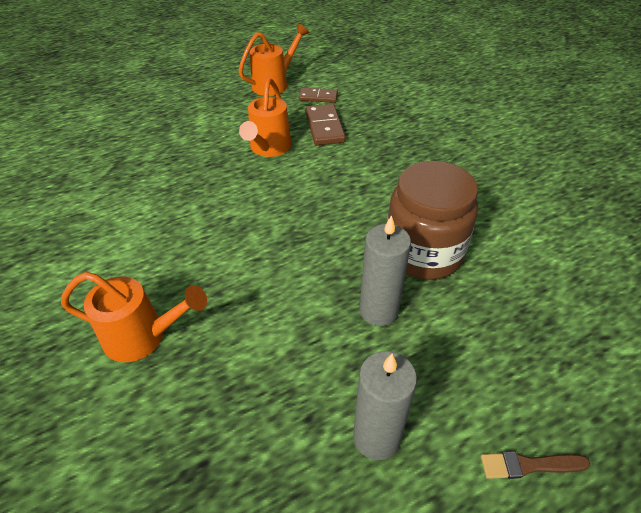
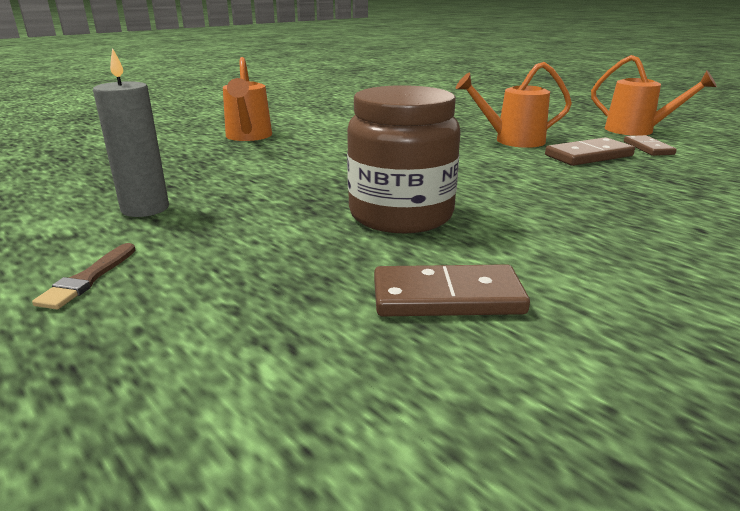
camera: 75 degrees right, 20 degrees down
grey candle [359,215,411,326] -> none
brown brush [481,452,590,479] -> brown brush turned 150 degrees counterclockwise [32,243,135,309]
none -> brown domino [374,264,530,317]

